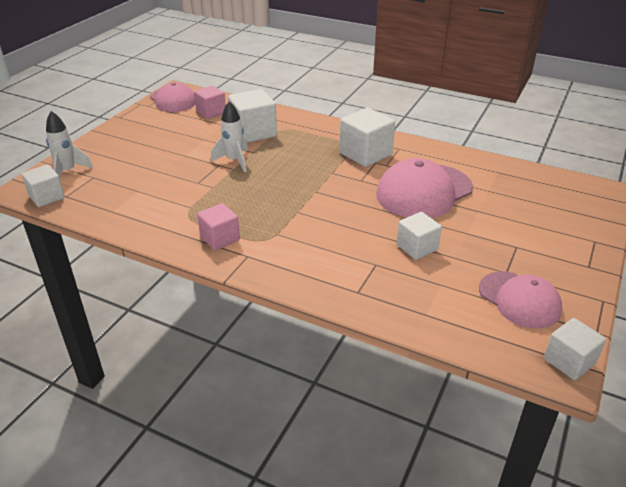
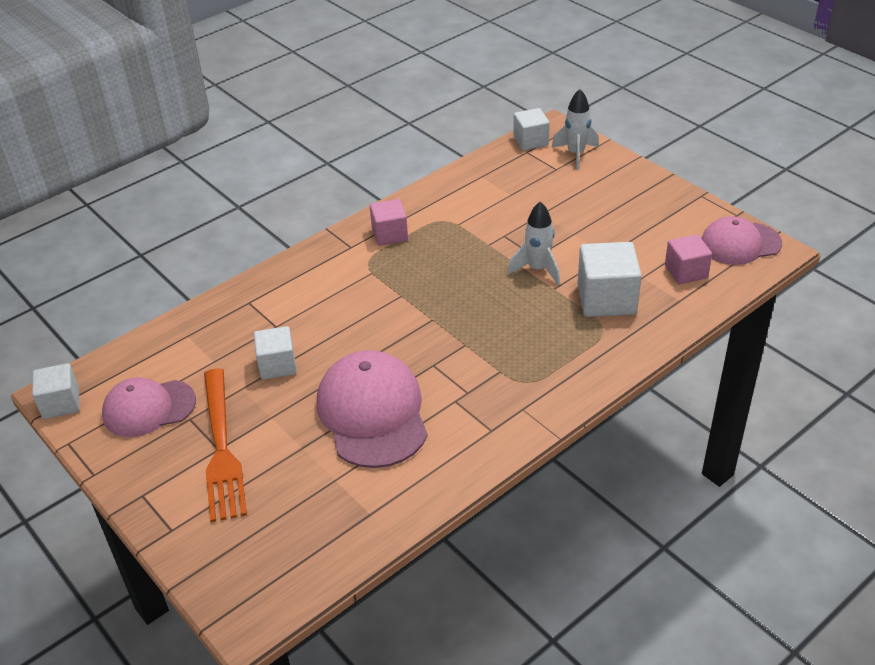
camera: 115 degrees right, 5 degrees up
white cube [339,108,395,167] -> none
none -> orange fork [204,368,247,522]

